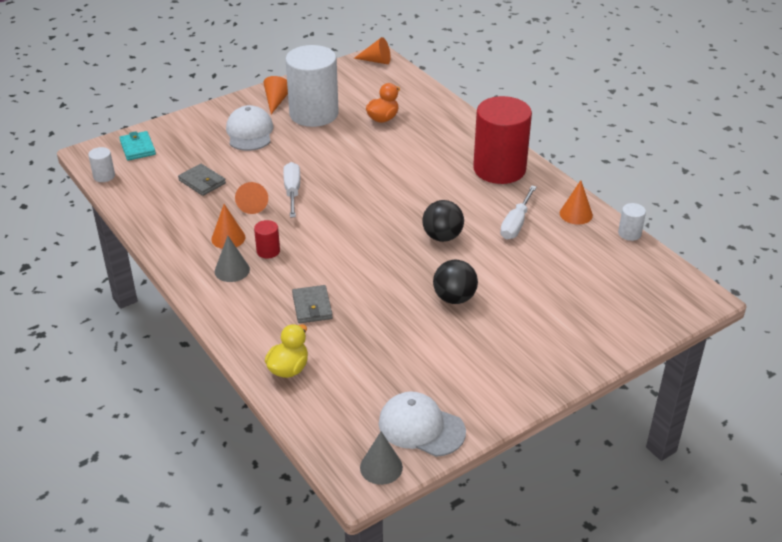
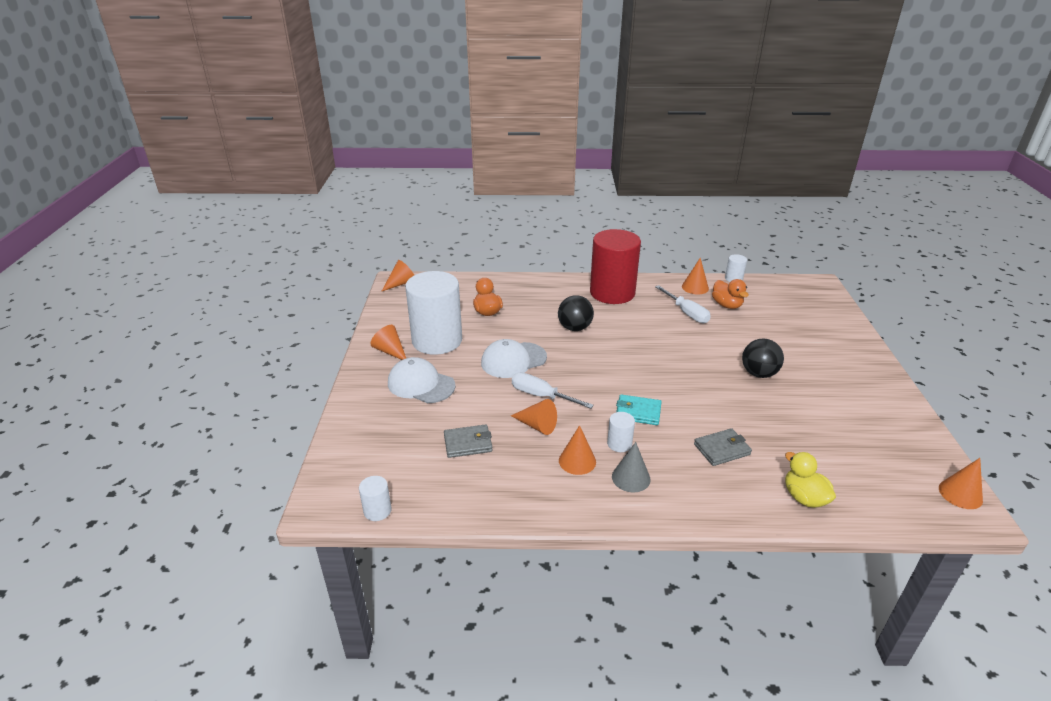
camera: 55 degrees left, 5 degrees down
turquoise wallet [119,131,156,161] -> turquoise wallet moved to [616,394,661,425]
red cylinder [254,220,280,258] -> white cylinder [607,412,635,452]
grey wallet [292,285,333,323] -> grey wallet turned 45 degrees counterclockwise [694,428,752,466]
grey cone [360,432,403,485] -> orange cone [939,458,983,509]
white cap [379,391,466,457] -> white cap moved to [481,339,547,378]
black ball [422,200,464,242] -> black ball moved to [558,295,594,331]
none -> orange duck [712,279,749,309]

